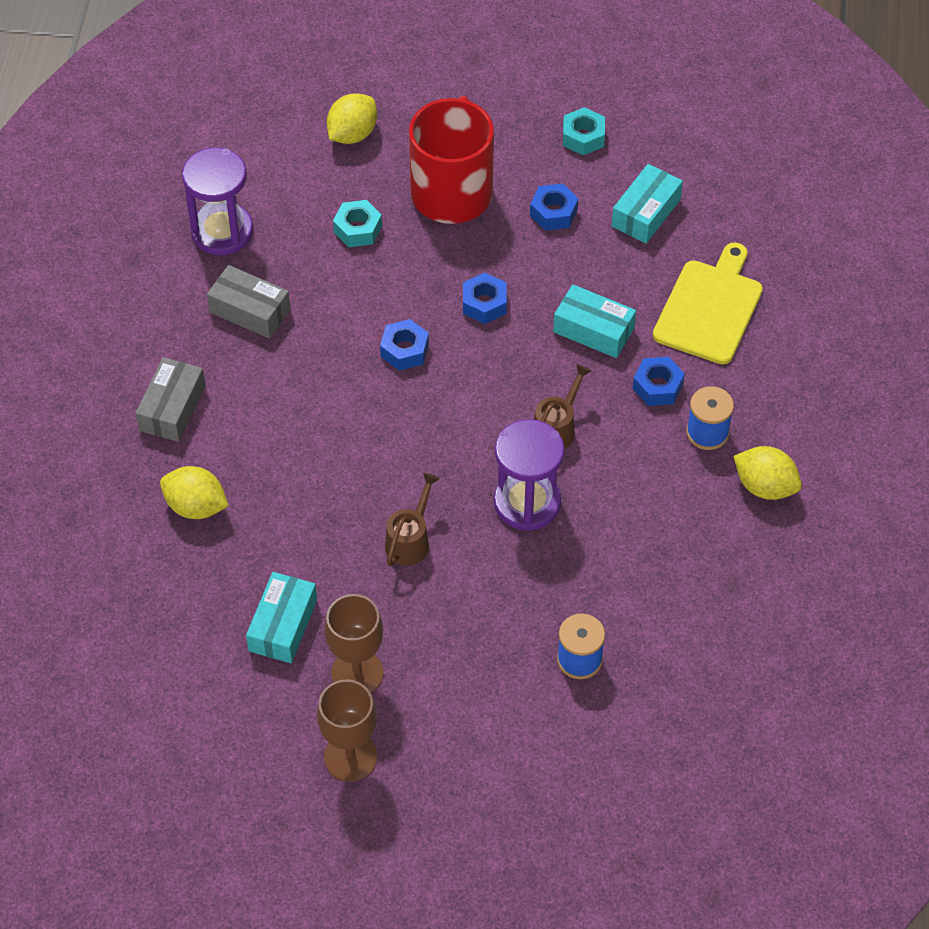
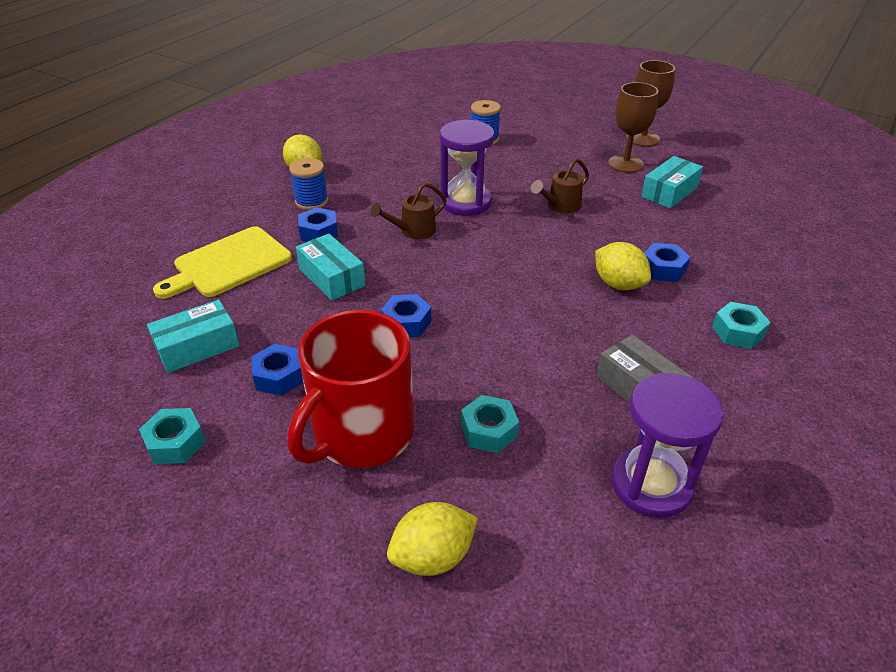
camera: 155 degrees left, 15 degrees down
grey box [135,357,206,442] -> turquoise nut [712,302,771,349]
yellow lemon [160,466,229,519] -> yellow lemon moved to [595,242,651,290]
blue nut [380,319,429,371] -> blue nut moved to [644,243,690,282]

